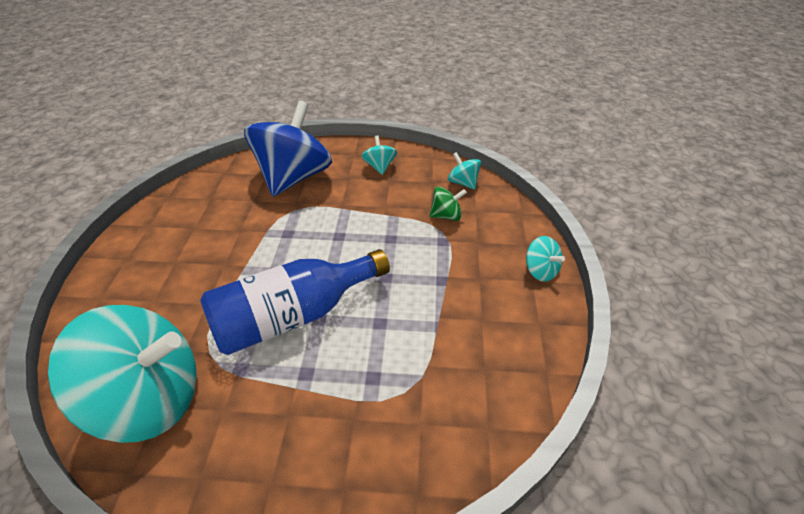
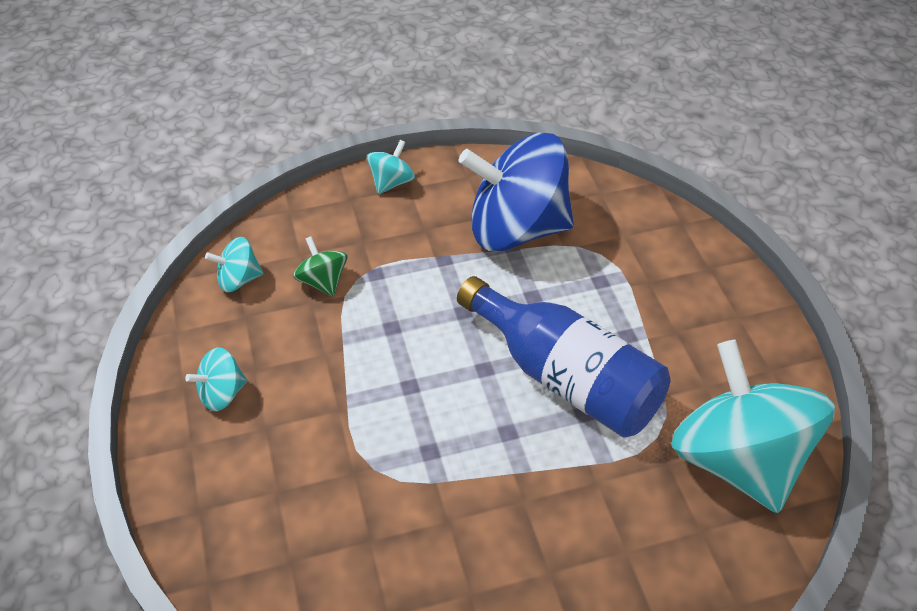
camera: 110 degrees left, 5 degrees up
blue spinning top [244,101,332,196] -> blue spinning top moved to [459,133,574,251]
turquoise spinning top [448,152,481,190] -> turquoise spinning top turned 45 degrees clockwise [205,237,263,292]

